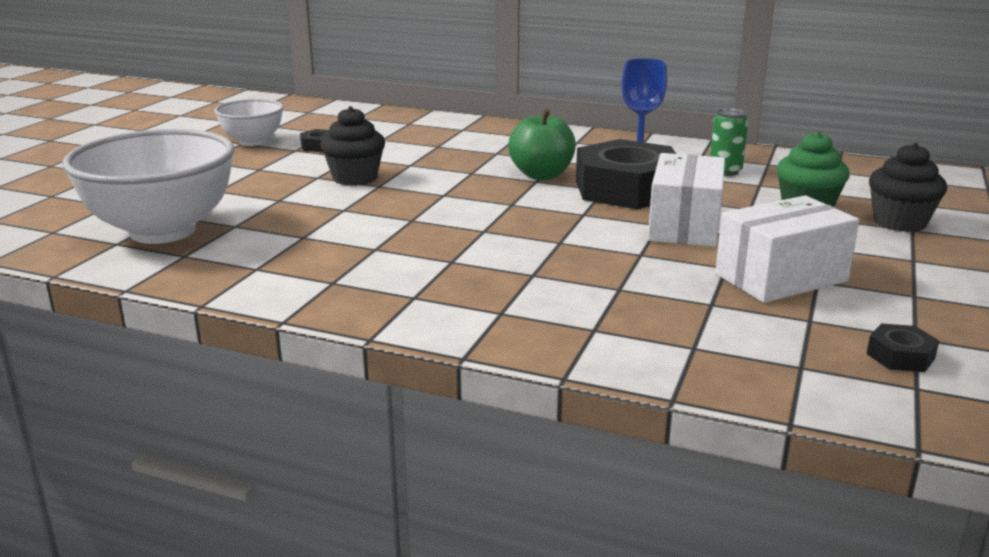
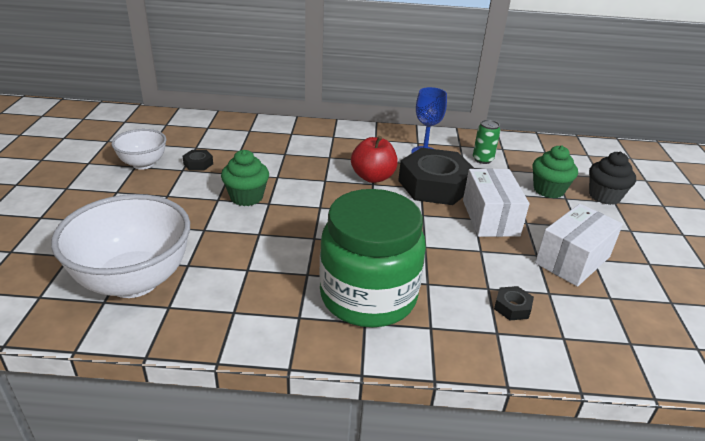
camera: 20 degrees left, 10 degrees up
black cupcake [320,106,385,186] -> green cupcake [221,150,269,206]
green apple [508,109,576,180] -> red apple [351,136,398,183]
black nut [867,324,939,372] -> black nut moved to [494,286,534,320]
none -> green jar [319,189,426,327]

